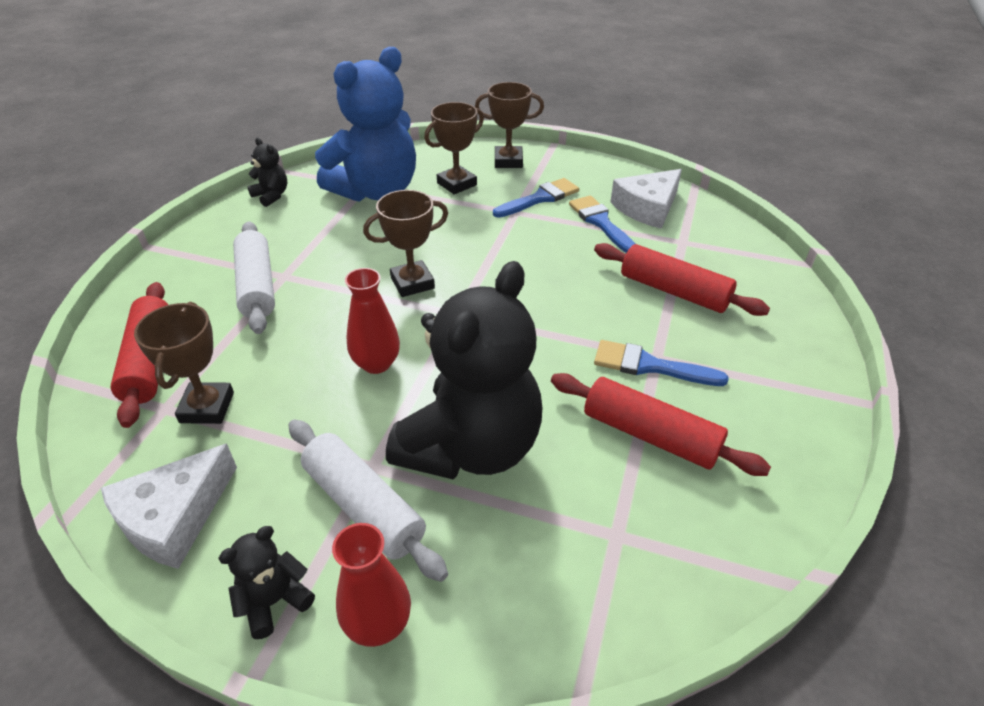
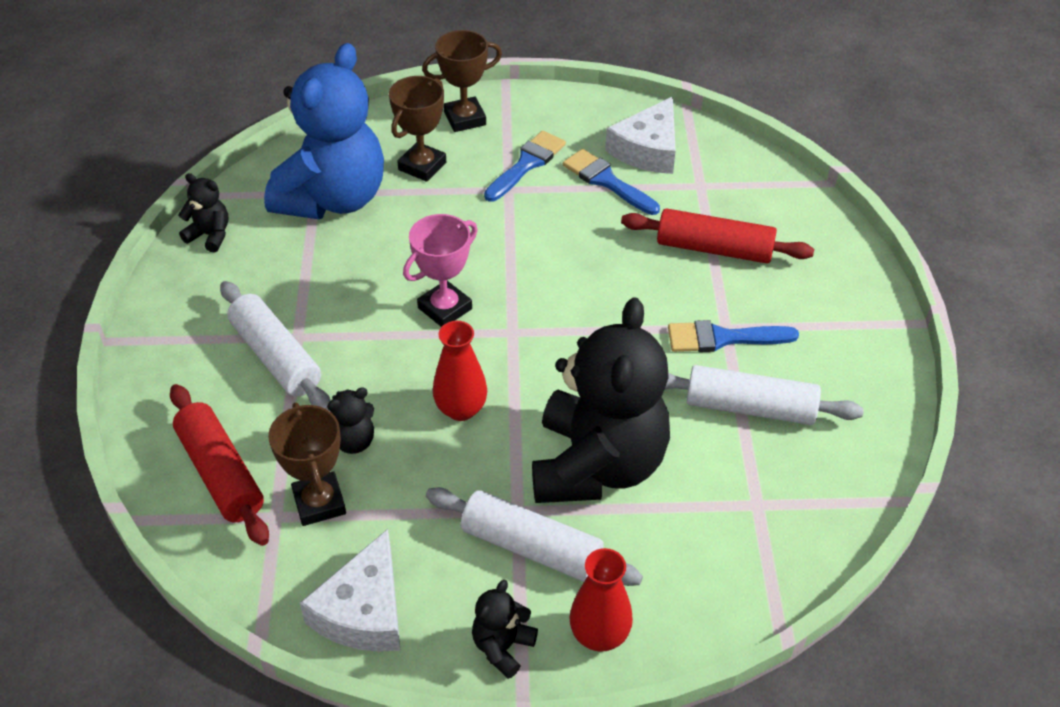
camera: 20 degrees left, 5 degrees up
brown trophy [363,190,448,297] -> pink trophy [403,214,478,327]
red rolling pin [551,373,771,476] -> white rolling pin [665,365,864,425]
none -> black teddy bear [327,388,374,454]

